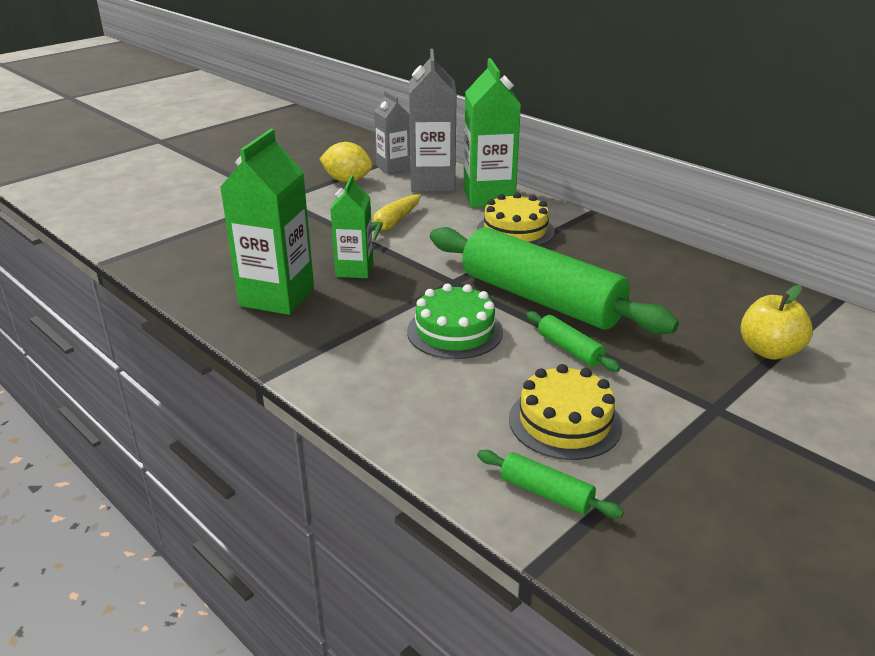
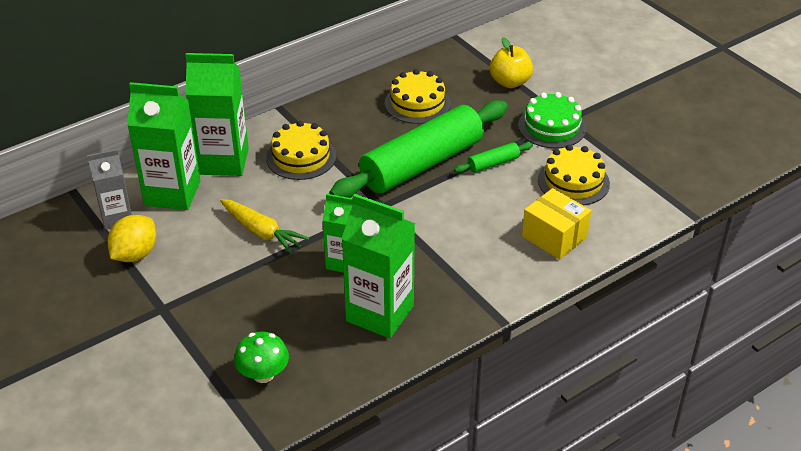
camera: 80 degrees left, 10 degrees up
green cake [407,284,503,359] -> green cake moved to [518,92,586,148]
grey carton [409,49,457,192] -> green carton [127,82,201,210]
green rolling pin [477,450,624,518] -> none
none -> green mushroom [234,332,289,383]
none -> yellow cake [385,69,451,124]
none -> yellow box [522,188,591,260]

